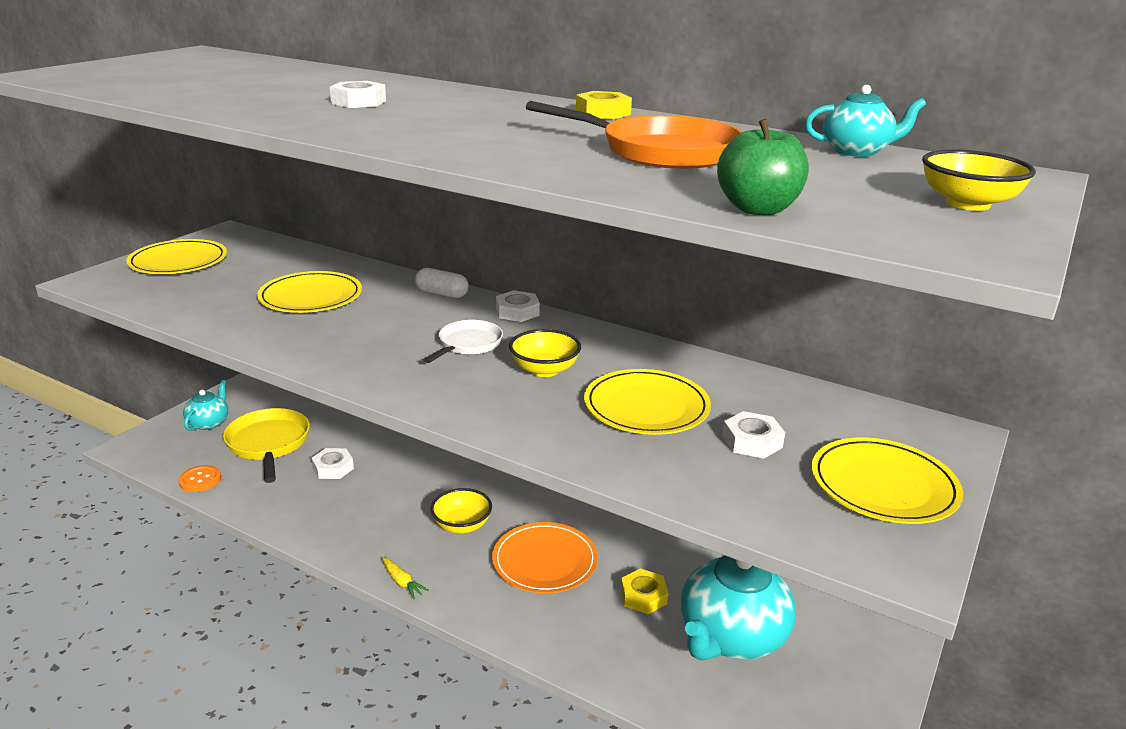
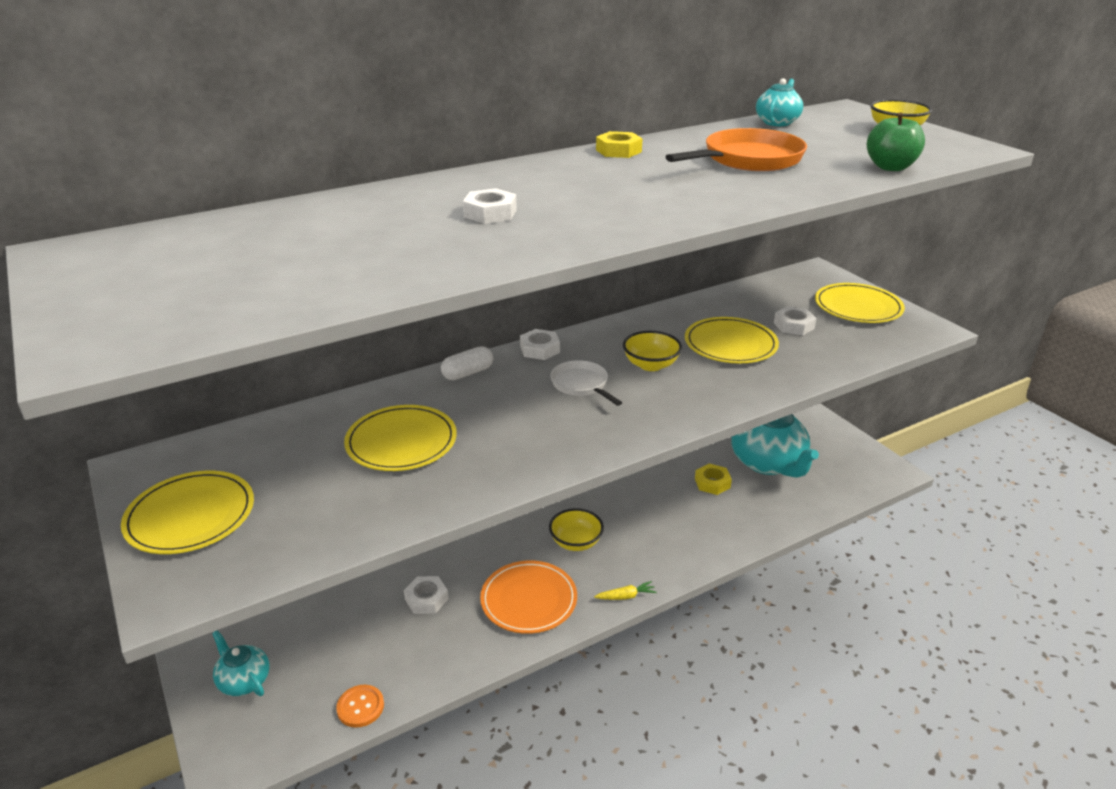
camera: 60 degrees left, 5 degrees up
yellow pan [223,408,310,483] -> none
orange plate [492,522,598,593] -> orange plate moved to [480,560,577,634]

